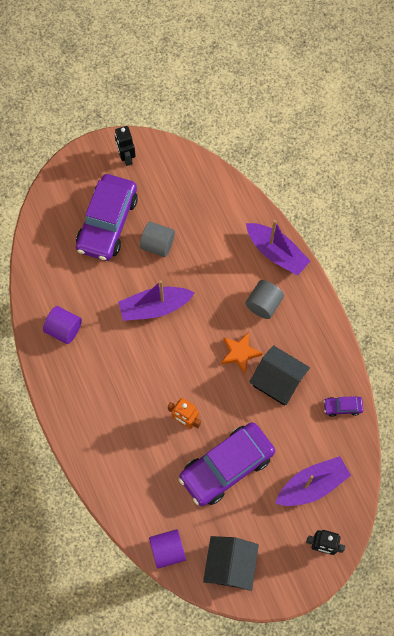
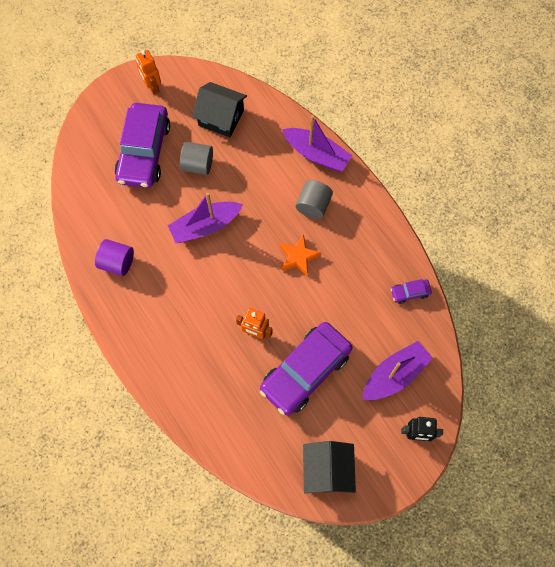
camera: 10 degrees left, 0 degrees up
black robot [115,126,136,166] -> orange robot [136,50,161,95]
purple cylinder [149,529,186,569] -> none
black house [249,345,310,406] -> black house moved to [192,82,247,137]

